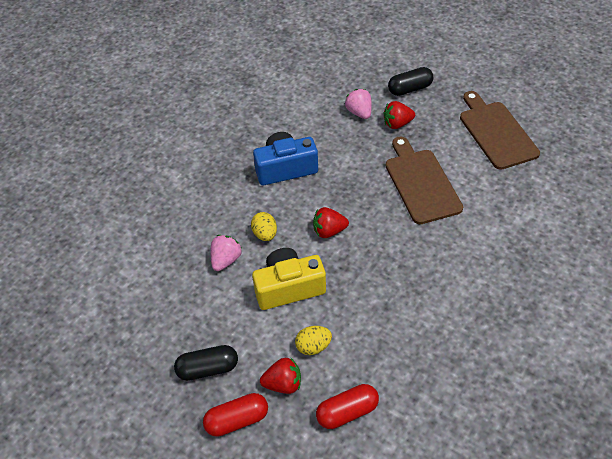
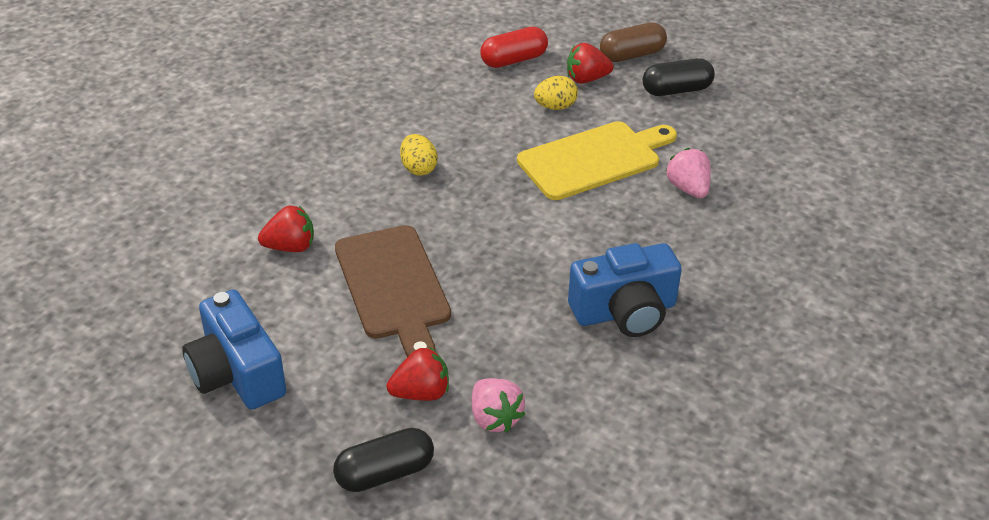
camera: 175 degrees right, 10 degrees down
red capsule [203,393,268,437] -> brown capsule [600,22,667,62]
pink strawberry [211,235,242,271] -> pink strawberry turned 135 degrees clockwise [666,148,711,198]
yellow egg [251,212,277,241] -> yellow egg moved to [400,134,438,176]
yellow camera [252,248,326,310] -> yellow cutting board [517,121,677,200]
red strawberry [313,207,349,238] -> red strawberry moved to [258,206,314,252]
brown cutting board [460,91,540,170] -> blue camera [182,289,286,410]

